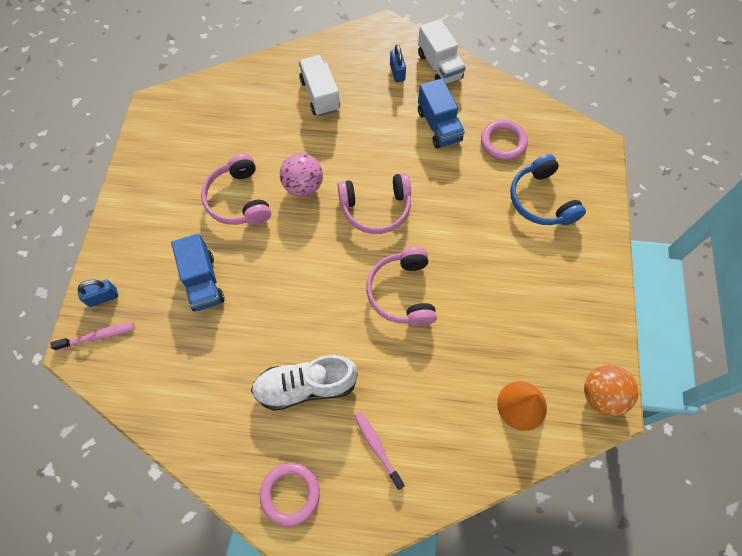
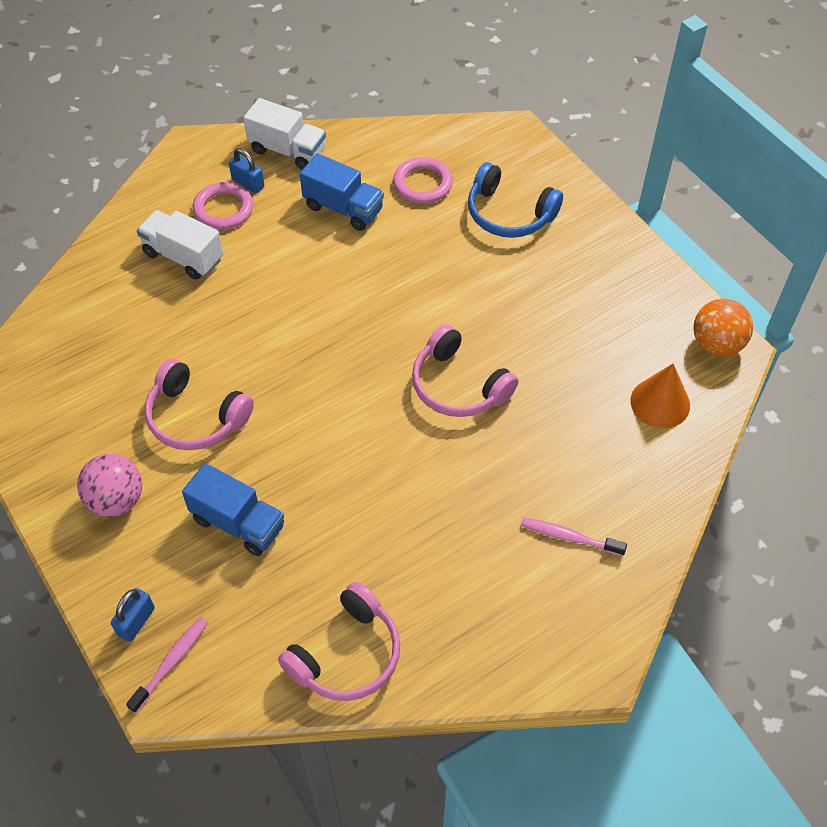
camera: 40 degrees left, 10 degrees down
white shoe [251,355,358,411] -> none
pink ring [260,463,320,527] -> pink ring moved to [193,182,253,230]
pink ball [280,153,323,197] -> pink ball moved to [77,454,142,517]
pink headphones [337,173,411,234] -> pink headphones moved to [278,582,400,701]

